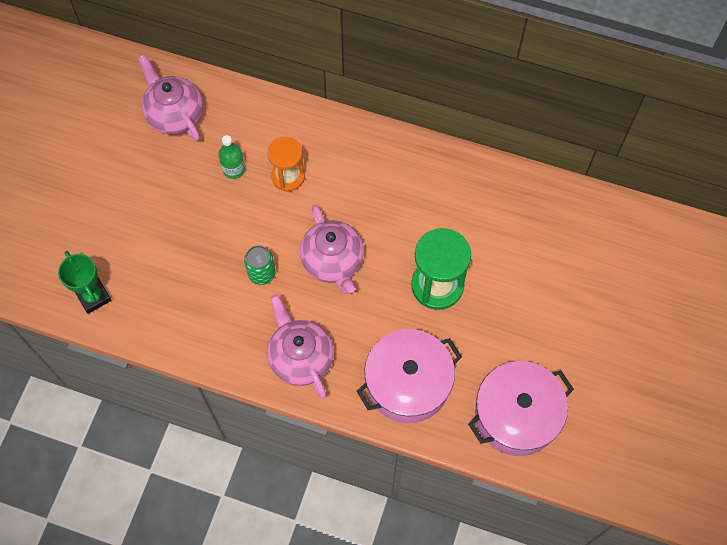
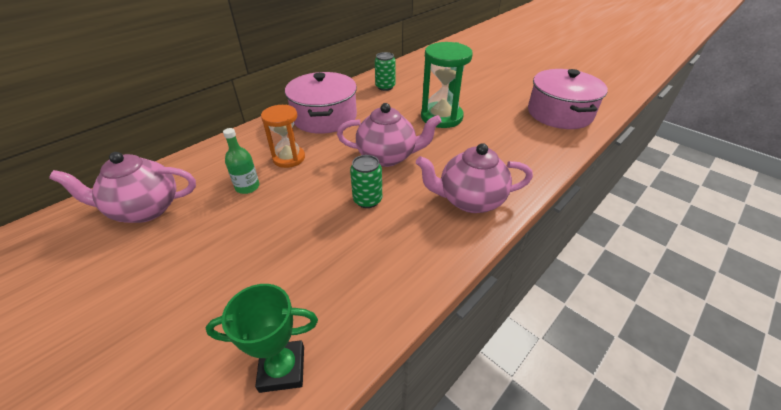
camera: 65 degrees left, 25 degrees down
pink pot [357,329,462,423] -> pink pot moved to [285,72,357,134]
none -> green can [375,52,396,91]

